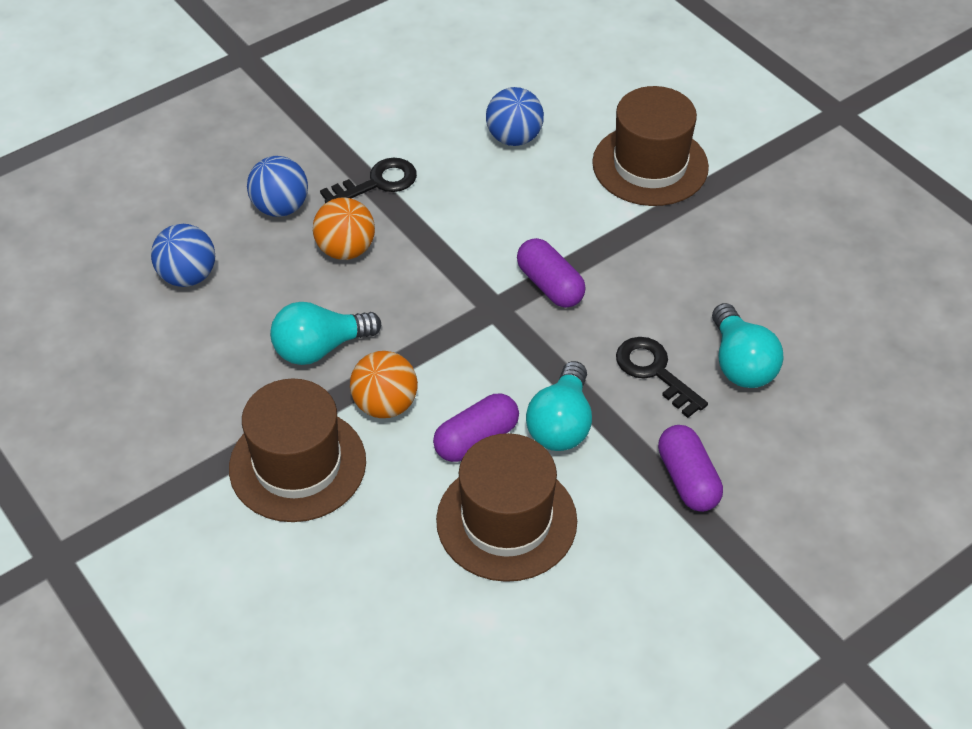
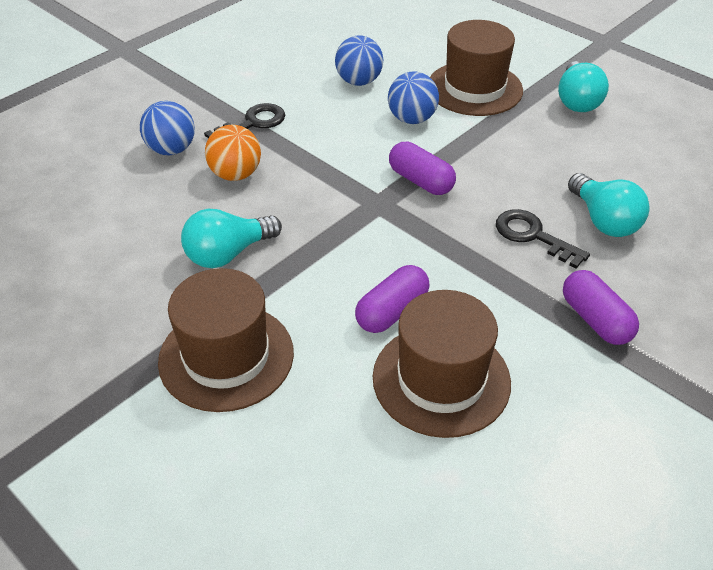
camera: 10 degrees left, 5 degrees down
blue ball [151,224,215,287] -> blue ball moved to [388,71,439,124]
orange ball [350,351,418,418] -> none
turquoise light bulb [526,361,592,451] -> turquoise light bulb moved to [558,61,609,112]

